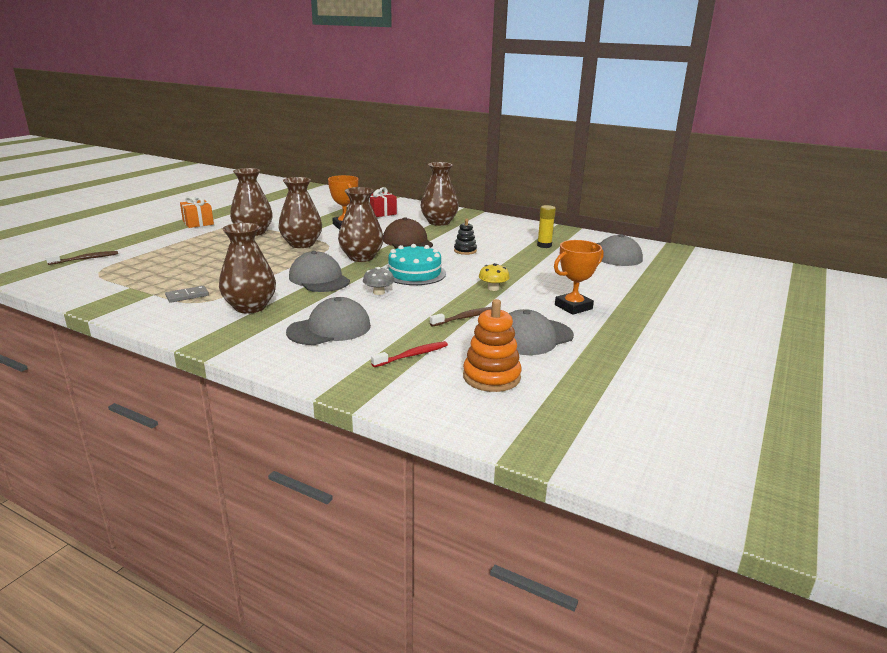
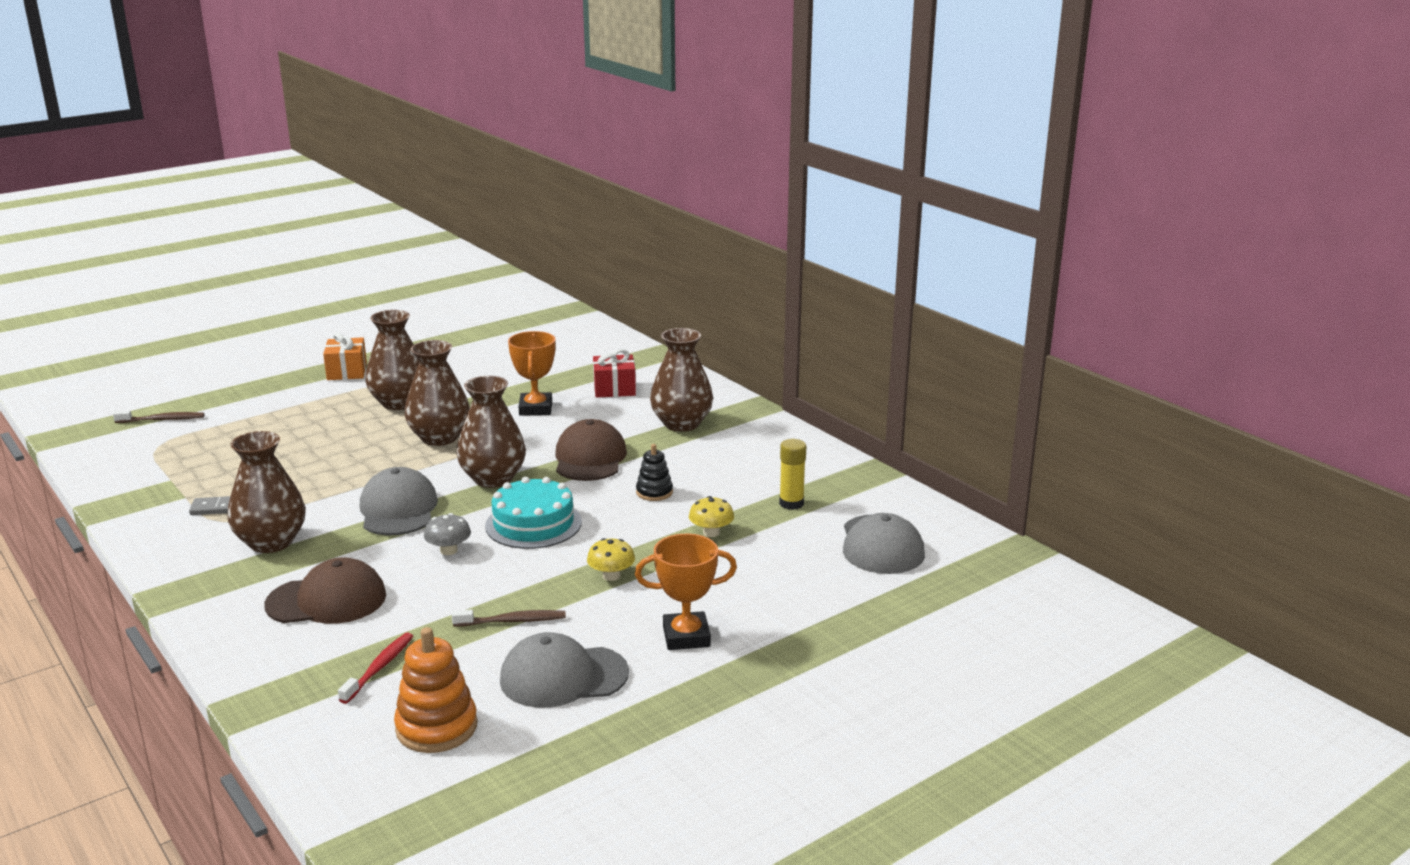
camera: 25 degrees right, 0 degrees up
grey cap [286,297,371,345] -> brown cap [264,557,386,624]
red toothbrush [371,341,448,367] -> red toothbrush turned 60 degrees counterclockwise [338,632,413,704]
none -> yellow mushroom [689,496,734,537]

